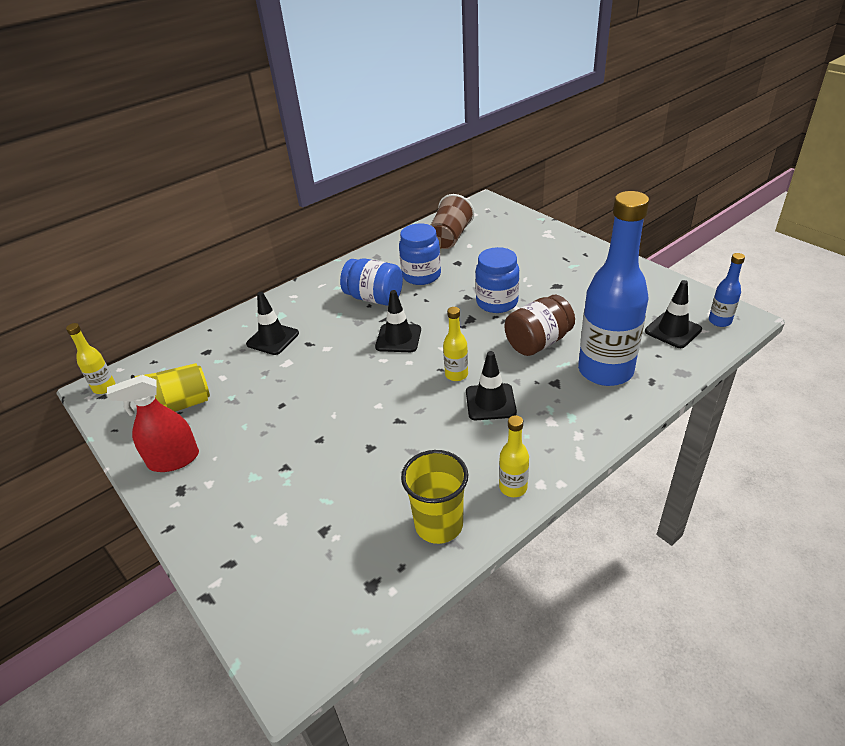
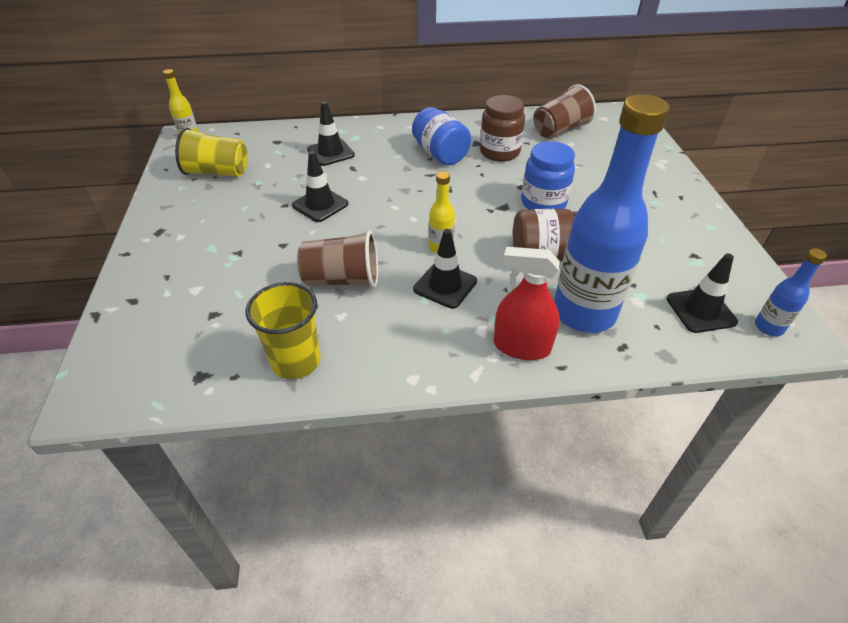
camera: 30 degrees right, 5 degrees up
red spray bottle [107,375,199,472] -> red spray bottle moved to [494,247,560,360]
black traffic cone [375,290,421,352] -> black traffic cone moved to [292,151,348,222]
blue jar [399,223,441,285] -> brown jar [480,95,525,162]
yellow bottle [499,415,529,497] -> none
none -> brown cup [297,231,378,288]

